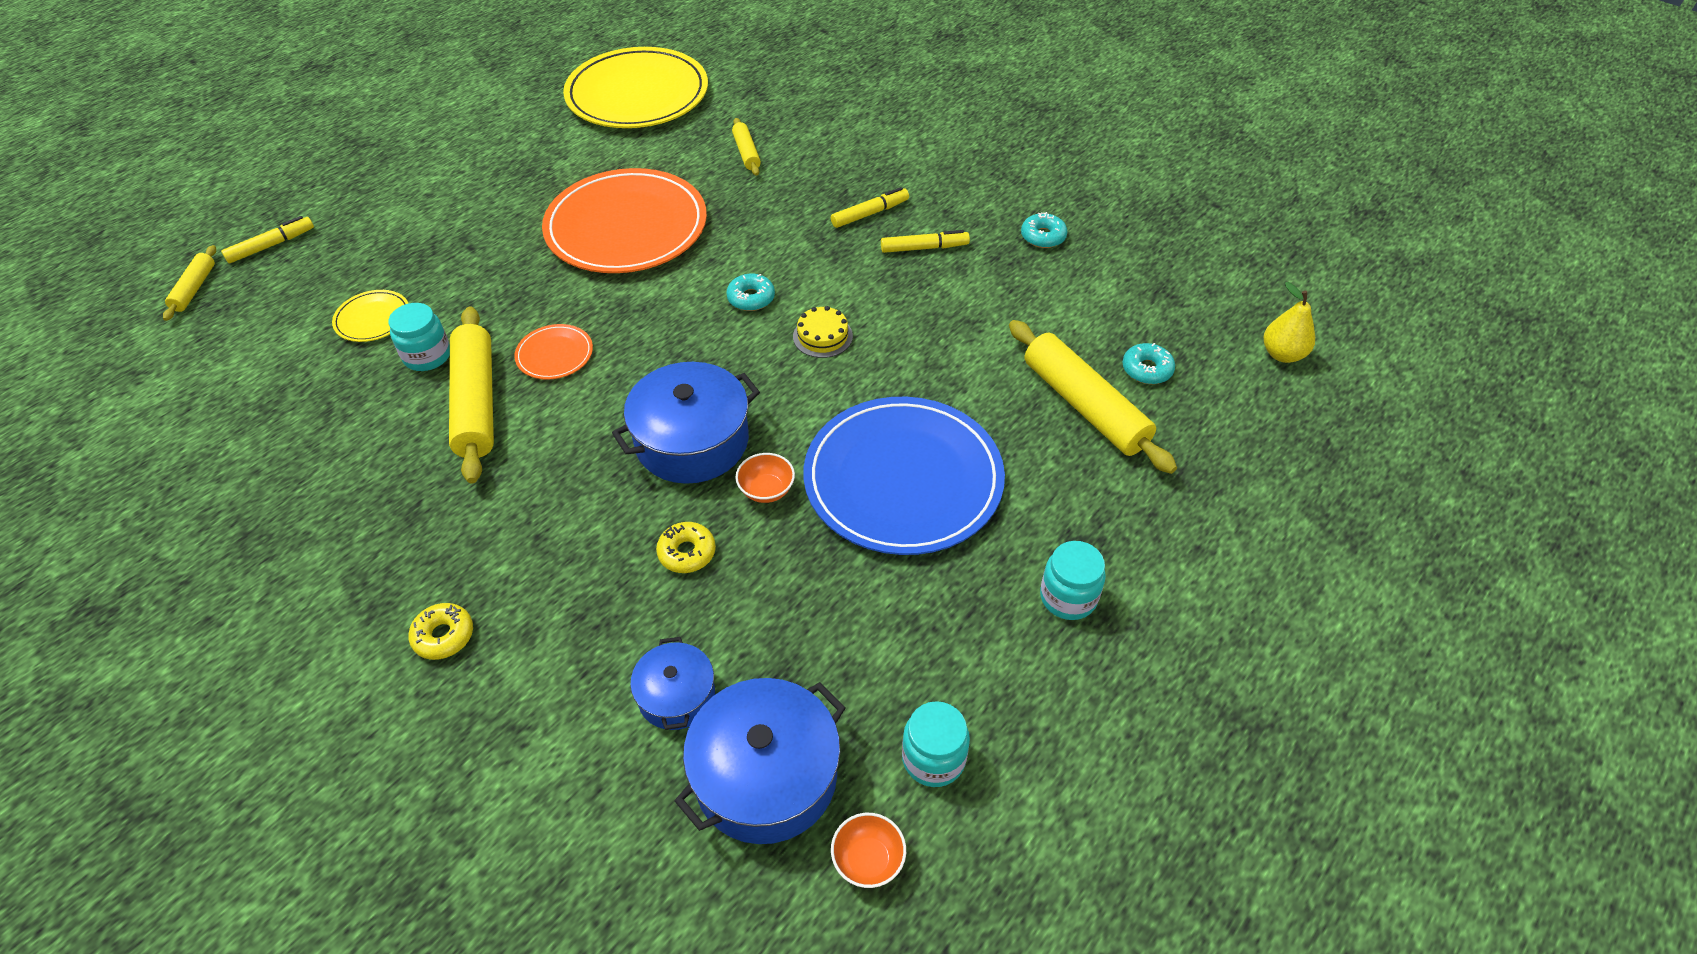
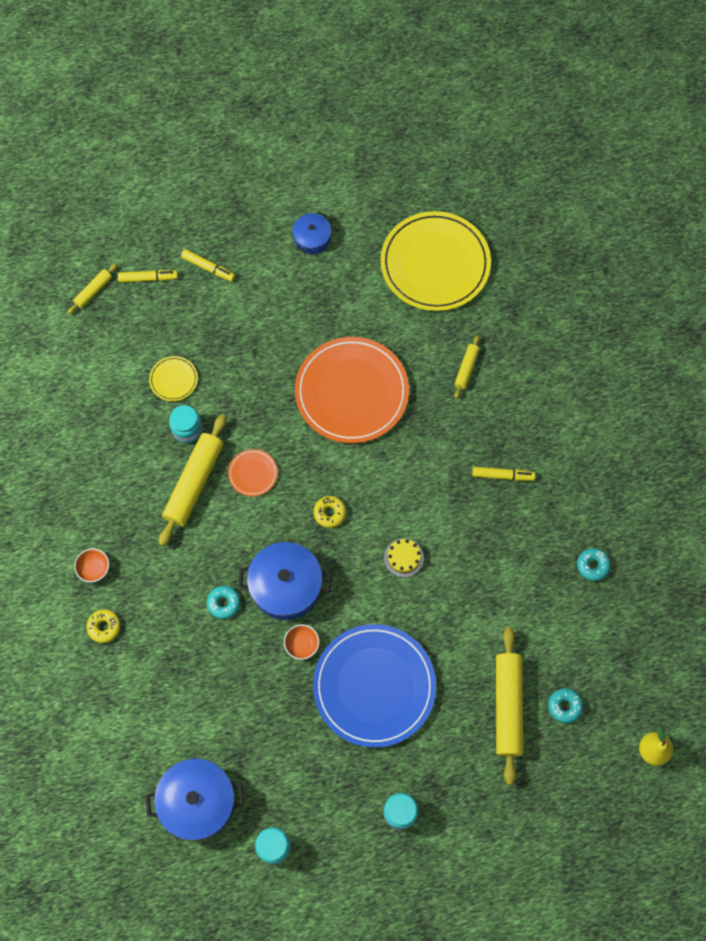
camera: 35 degrees right, 20 degrees up
blue pot [630,637,715,730] -> blue pot moved to [292,211,331,254]
yellow donut [656,522,716,573] -> yellow donut moved to [313,496,346,528]
turquoise donut [726,274,775,311] -> turquoise donut moved to [207,586,240,619]
orange bowl [831,813,906,888] -> orange bowl moved to [74,548,109,582]
yellow marker [881,230,970,253] -> yellow marker moved to [181,249,235,282]

